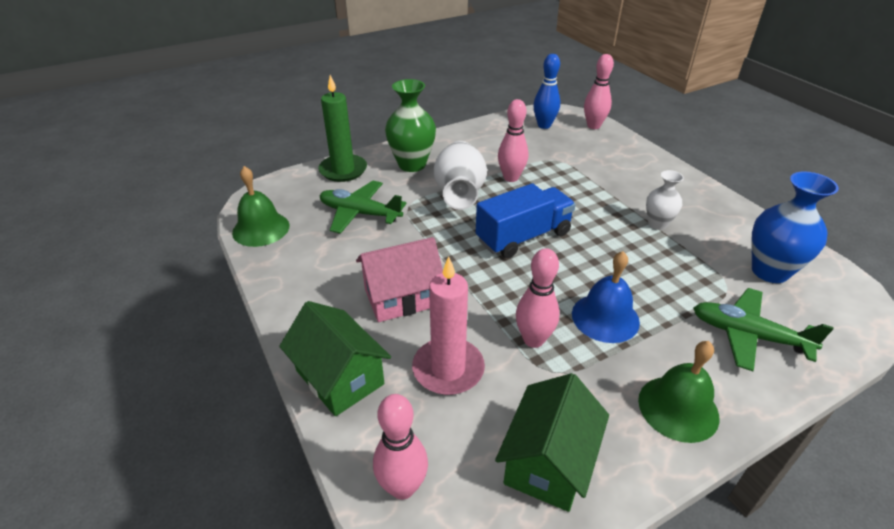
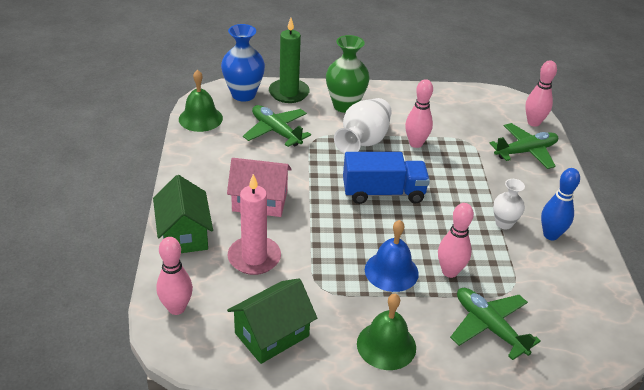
camera: 25 degrees right, 0 degrees up
pink bowling pin [516,248,560,348] -> pink bowling pin moved to [438,203,474,278]
blue bowling pin [533,54,560,129] -> blue bowling pin moved to [541,168,580,240]
blue vase [751,171,839,283] -> blue vase moved to [221,24,265,102]
none -> green plane [489,123,558,169]

